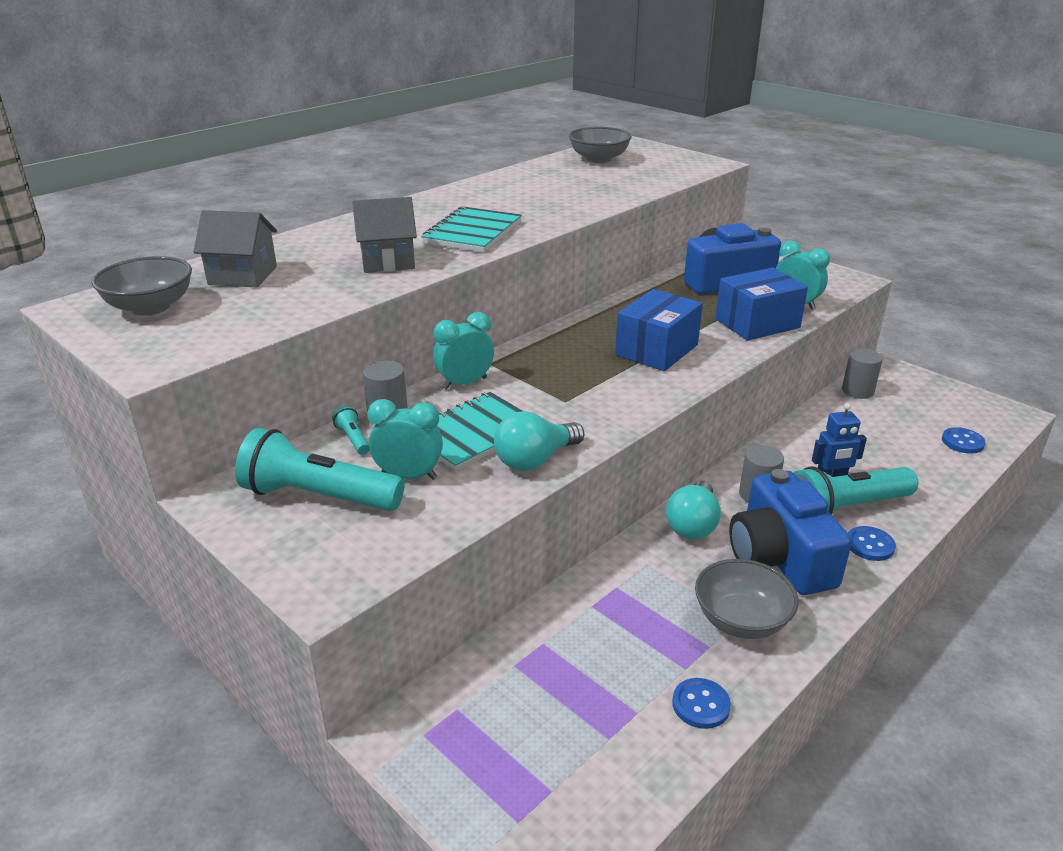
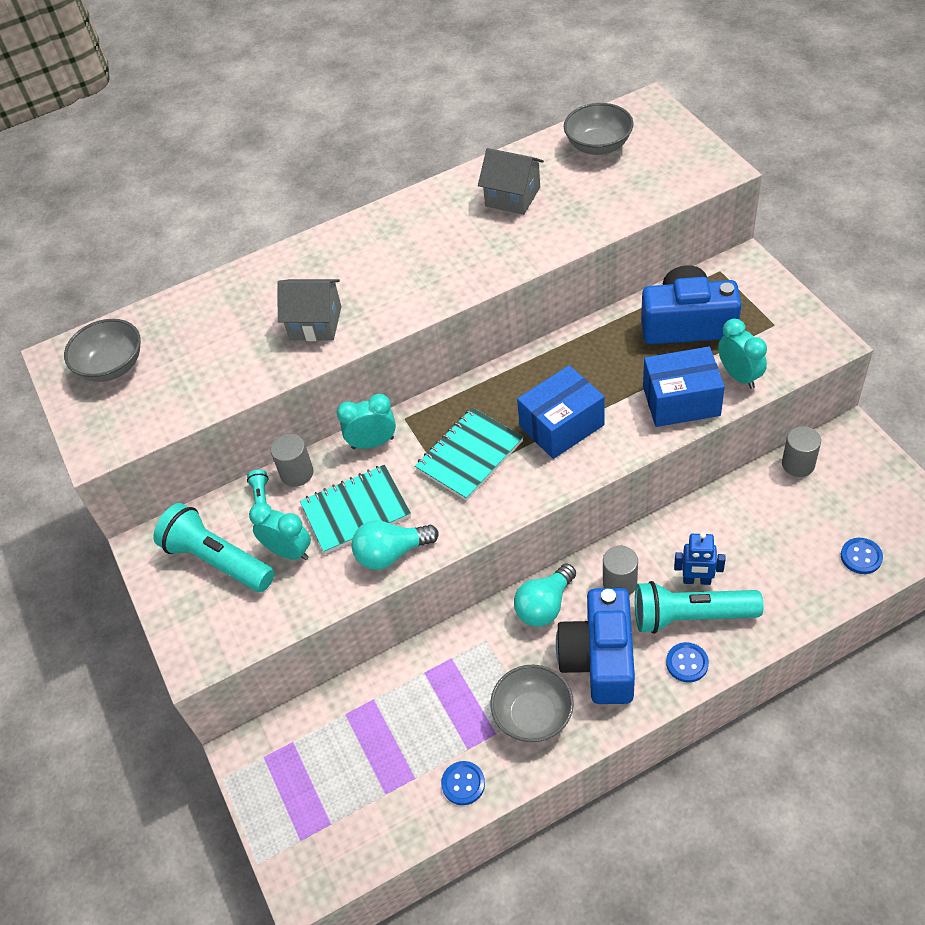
camera: 25 degrees right, 20 degrees up
grey house [193,210,277,287] -> grey house moved to [478,148,544,215]
turquoise notebook [421,206,522,252] -> turquoise notebook moved to [415,407,524,501]

